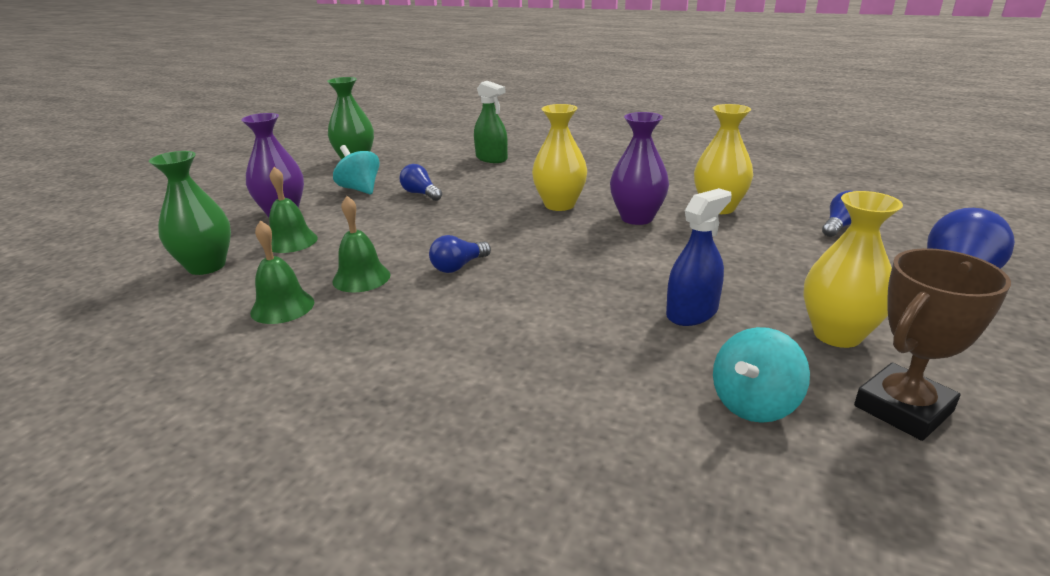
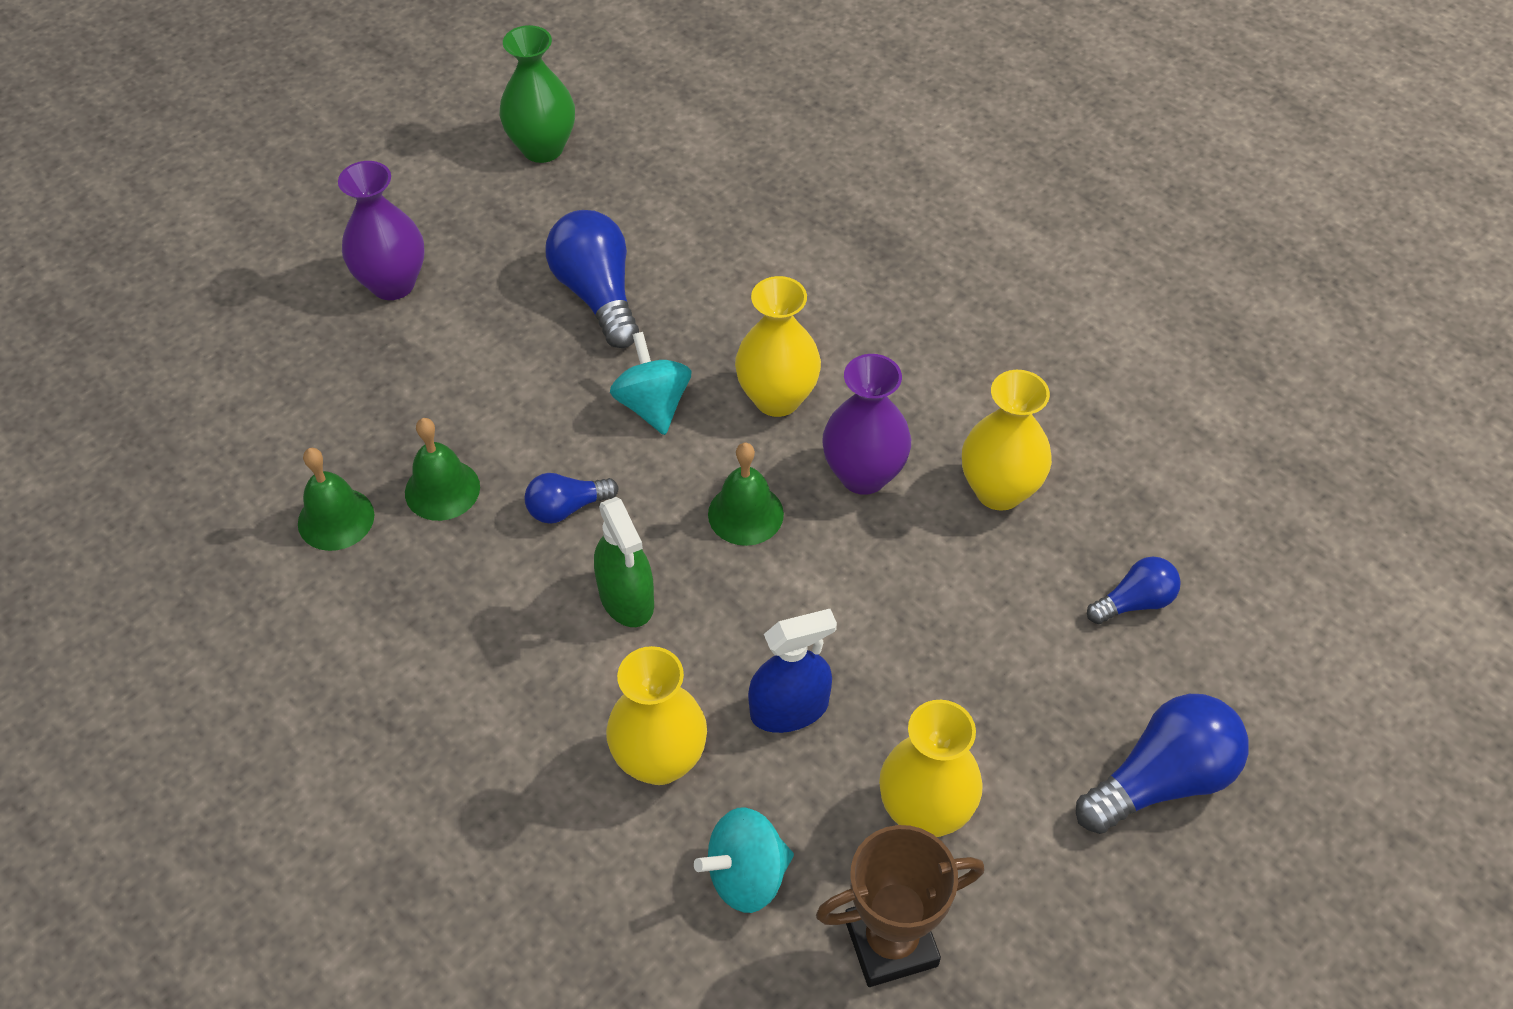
camera: 20 degrees right, 25 degrees up
green vase [149,151,231,275] -> none
green bell [269,167,318,253] -> green bell moved to [708,443,784,546]
turquoise spinning top [333,145,380,195] -> turquoise spinning top moved to [610,332,691,435]
blue light bulb [400,164,442,201] -> blue light bulb [545,210,639,348], size x1.76
green spray bottle [474,81,508,163] -> green spray bottle moved to [594,497,654,627]
none -> yellow vase [606,646,707,785]

